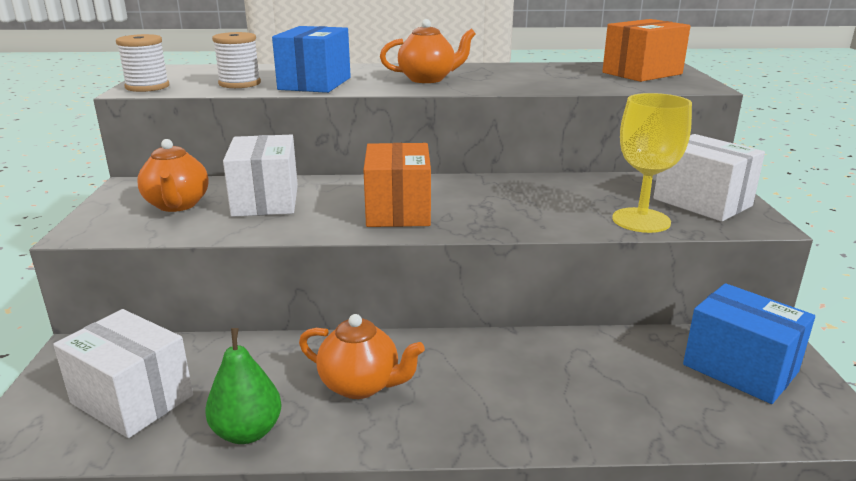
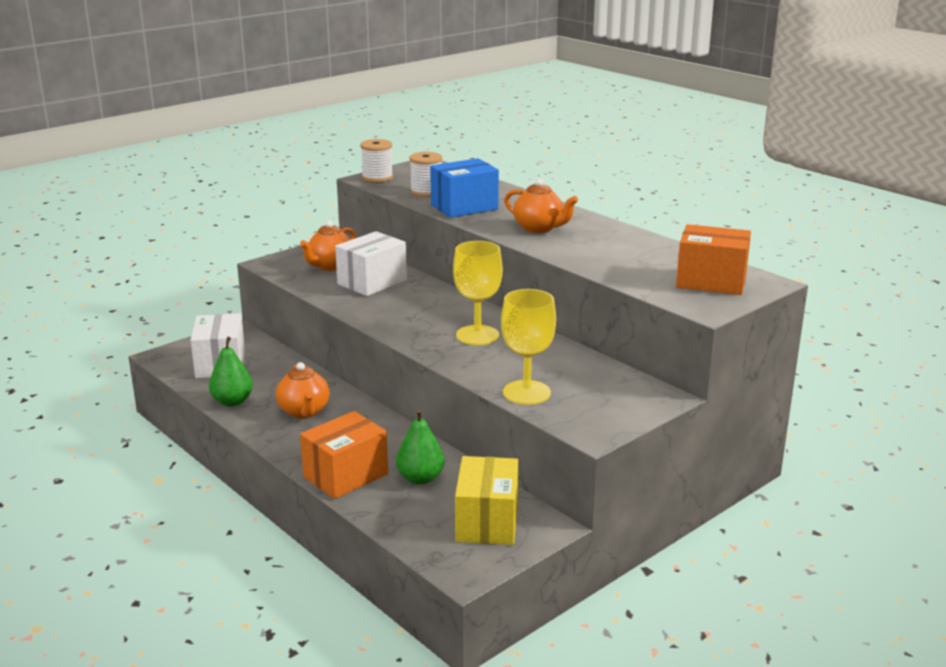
camera: 50 degrees right, 0 degrees up
orange box [363,143,431,227] -> orange box moved to [300,411,388,499]
white box [653,134,765,222] -> none
blue box [683,283,815,404] -> yellow box [455,456,519,545]
none -> green pear [396,409,444,485]
none -> yellow goblet [453,241,503,345]

